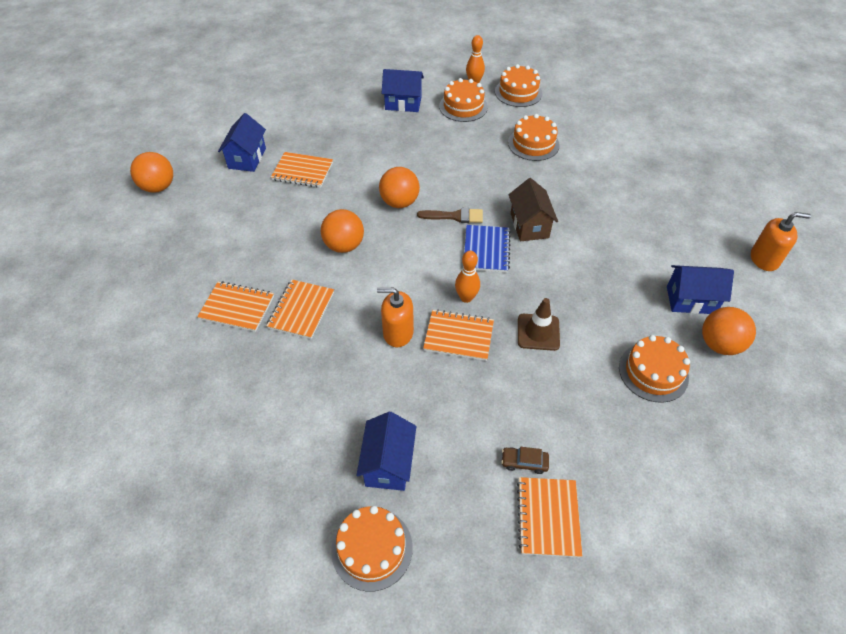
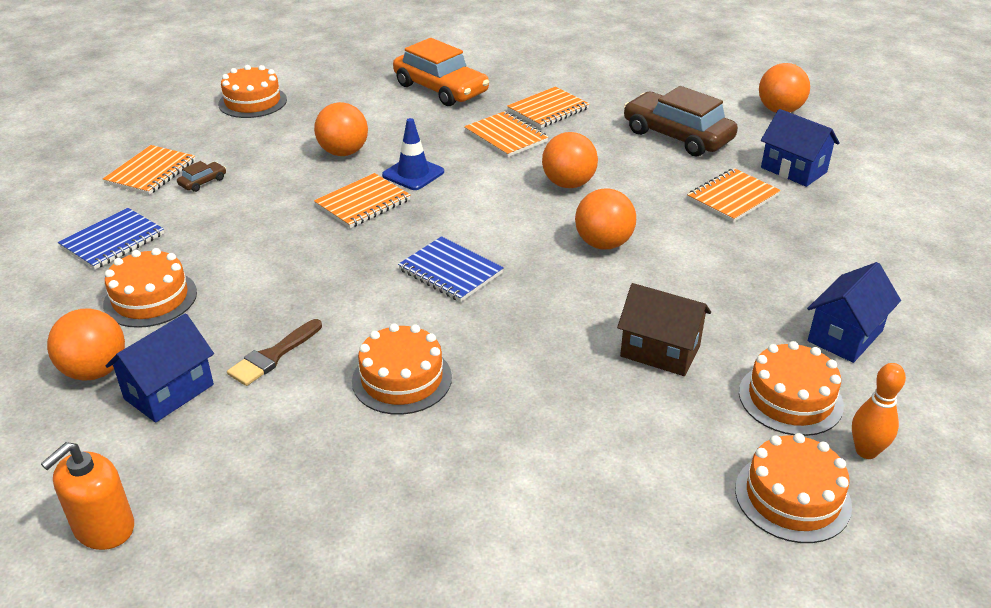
camera: 125 degrees right, 15 degrees down
blue house [356,411,416,491] -> none
orange soap dispenser [377,288,414,347] -> blue traffic cone [382,118,444,190]
brown brush [417,208,483,223] -> brown brush moved to [227,319,322,386]
orange bowling pin [455,251,480,303] -> none
orange cake [508,114,560,161] -> orange cake moved to [352,323,452,415]
brown house [509,178,558,242] -> brown house moved to [617,283,711,376]
orange notebook [517,477,582,558] -> orange notebook turned 75 degrees clockwise [103,145,195,195]
brown traffic cone [518,298,560,351] -> none
none -> blue notebook [58,208,164,270]
none -> orange ball [314,102,368,156]
none -> orange car [393,38,489,106]
none -> brown car [624,86,738,156]

